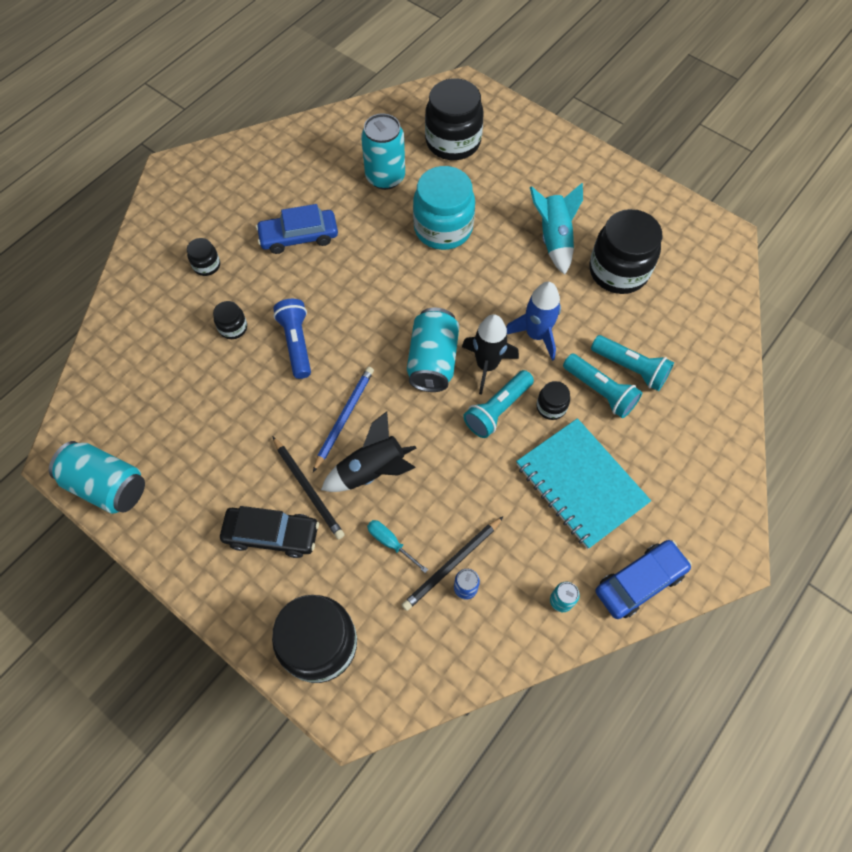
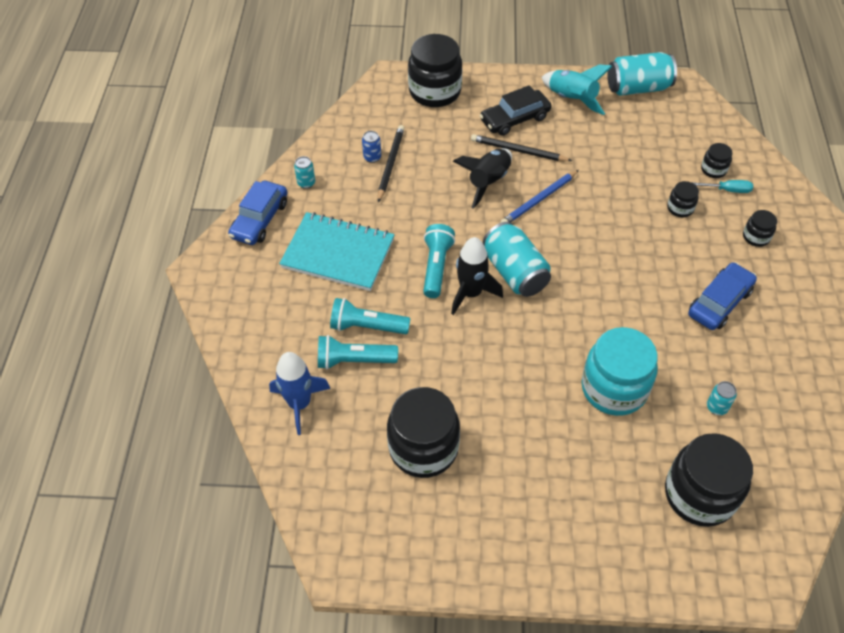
camera: 145 degrees right, 10 degrees down
blue flashlight [273,299,311,379] -> none
blue pencil [313,367,374,472] -> blue pencil turned 60 degrees clockwise [500,170,579,223]
turquoise can [361,114,405,190] -> turquoise can [707,381,737,415], size x0.46
turquoise screwdriver [367,520,428,573] -> turquoise screwdriver moved to [691,180,753,193]
blue rocket [506,282,561,361] -> blue rocket moved to [269,352,331,435]
turquoise rocket [530,183,583,275] -> turquoise rocket moved to [542,64,612,115]
black jar [536,381,570,420] -> black jar moved to [701,143,733,178]

